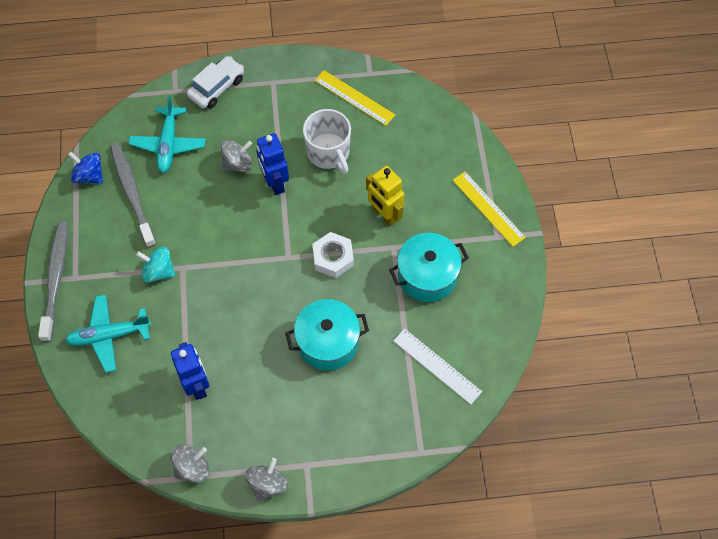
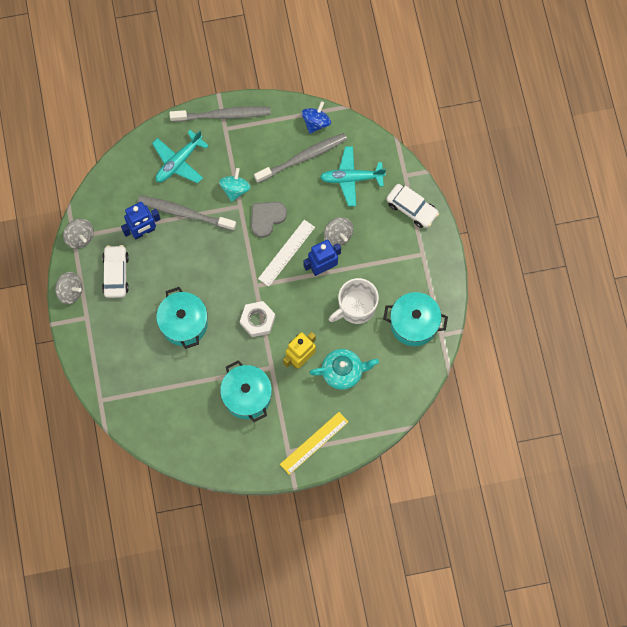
camera: 85 degrees right, 10 degrees up
turquoise plane [65,295,151,373] -> turquoise plane turned 120 degrees counterclockwise [152,130,209,183]
yellow ruler [314,70,395,126] -> turquoise pot [383,292,448,346]
white ruler [393,329,482,404] -> white ruler moved to [258,220,315,286]
none -> white car [102,245,129,298]
none -> grey toothbrush [137,195,236,231]
none -> grey heart [251,202,287,238]
none -> turquoise teapot [309,349,379,390]

